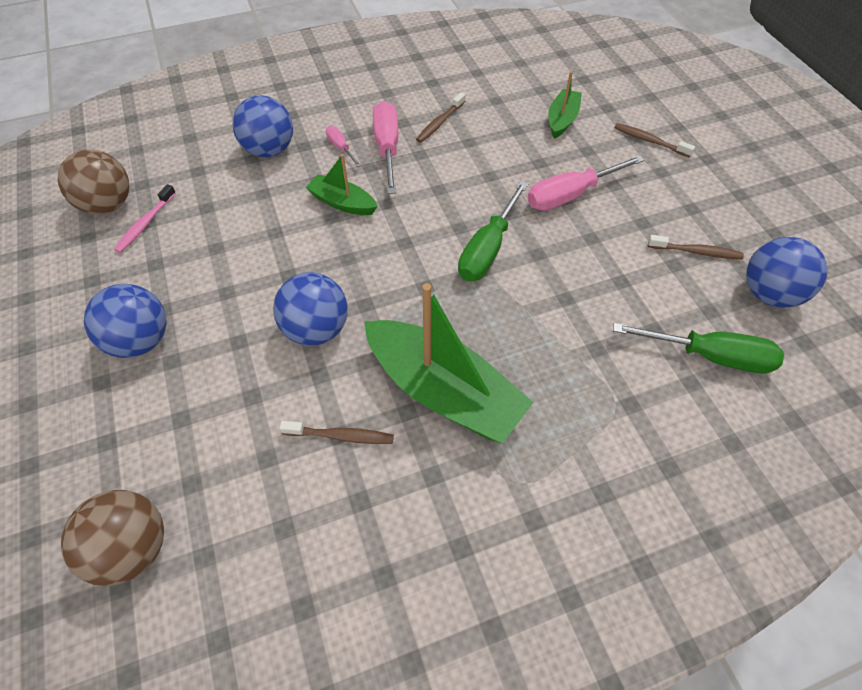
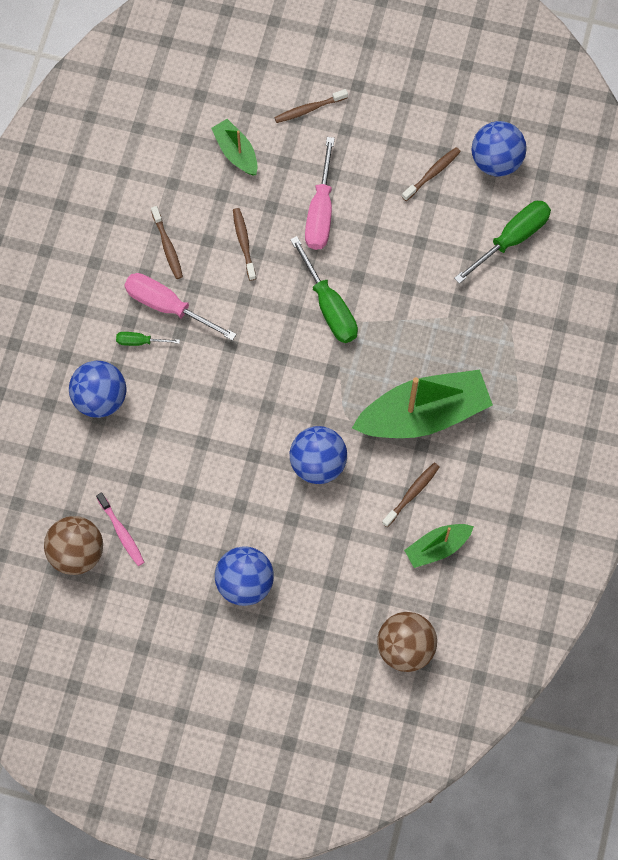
camera: 55 degrees left, 15 degrees up
green boat [306,154,378,215] -> green boat moved to [404,524,474,568]
pink screwdriver [326,126,361,167] -> green screwdriver [116,332,180,346]
none -> brown toothbrush [233,208,256,281]

